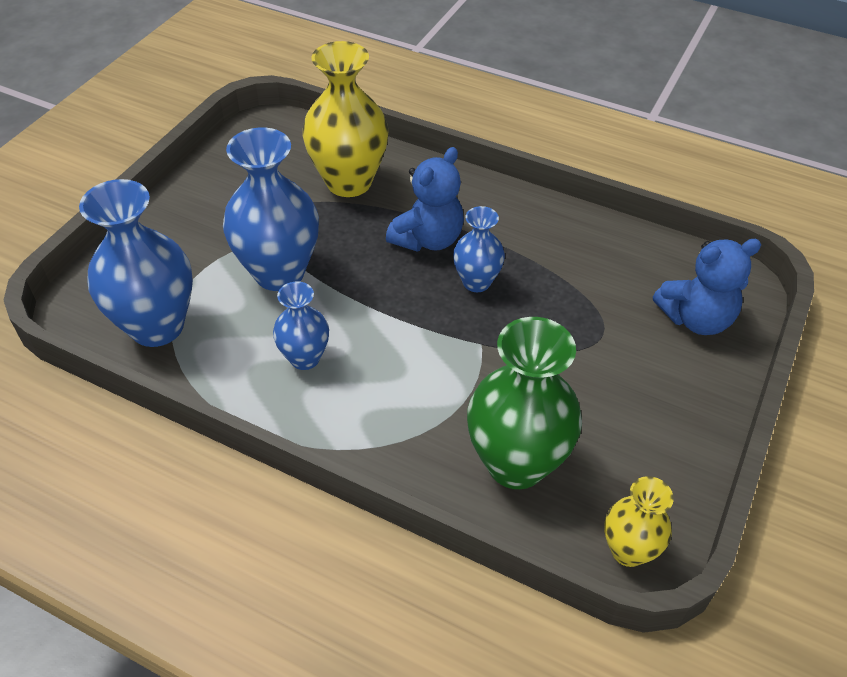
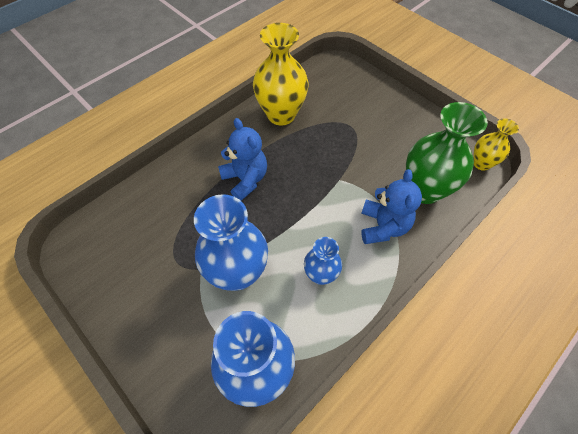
camera: 70 degrees left, 10 degrees up
yellow vase [302,41,389,197] -> yellow vase moved to [253,23,308,125]
blue vase [453,206,505,292] -> none
blue teddy bear [653,239,761,335] -> blue teddy bear moved to [361,169,422,244]

